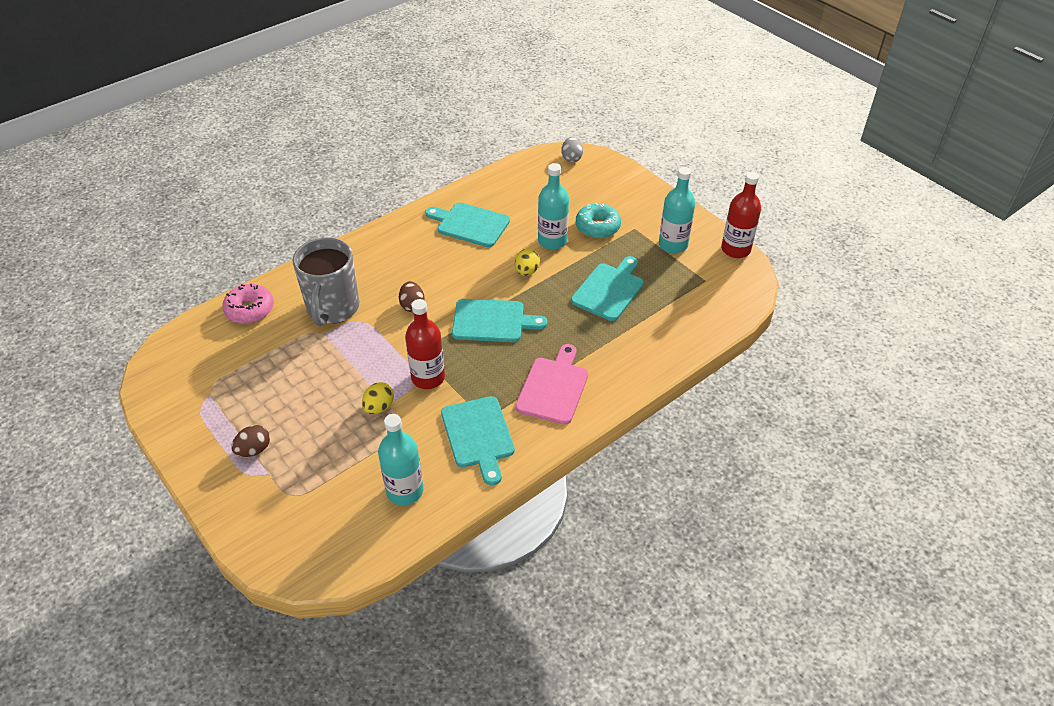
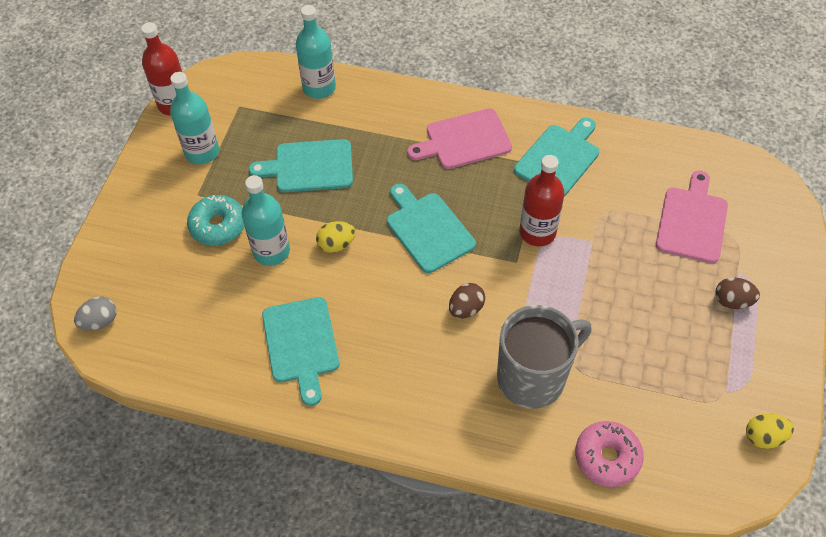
camera: 125 degrees left, 10 degrees up
yellow egg [362,382,394,414] -> yellow egg moved to [746,413,794,449]
turquoise bottle [378,414,424,505] -> turquoise bottle moved to [295,5,336,99]
none -> pink cutting board [656,170,728,263]

